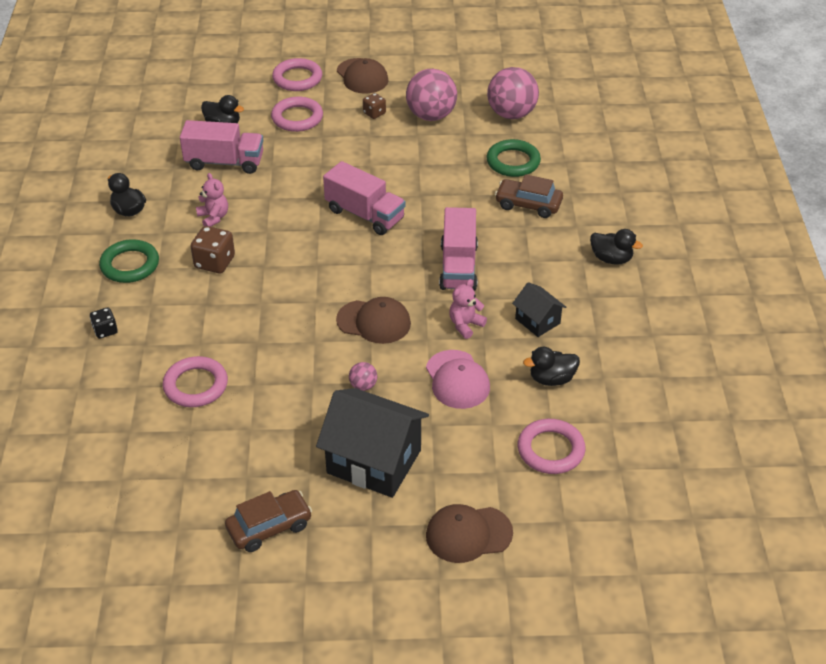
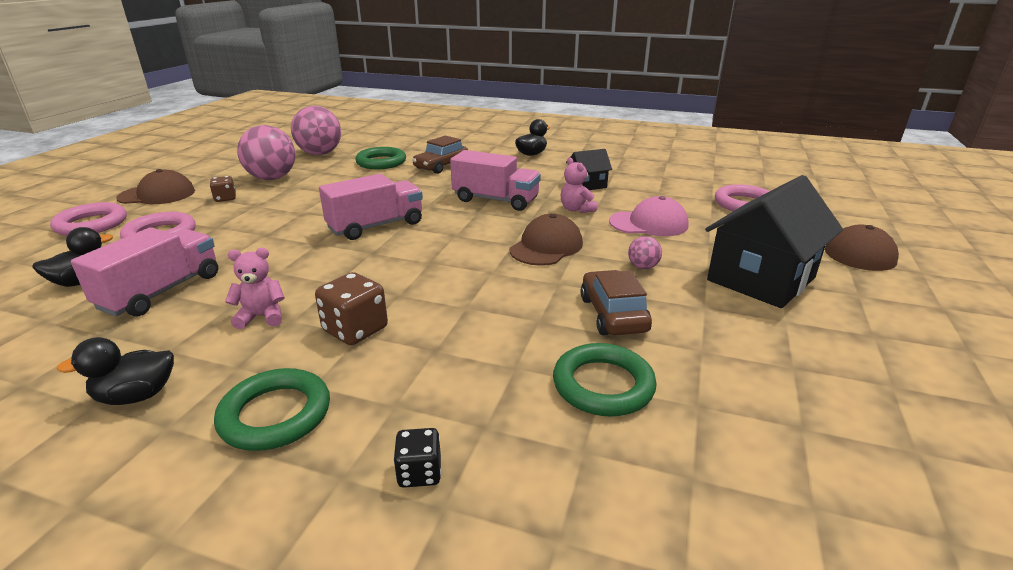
camera: 70 degrees left, 15 degrees down
pink ring [163,356,228,407] -> green ring [553,343,657,417]
brown car [225,490,312,552] -> brown car moved to [581,270,652,335]
black duck [523,347,580,386] -> none

